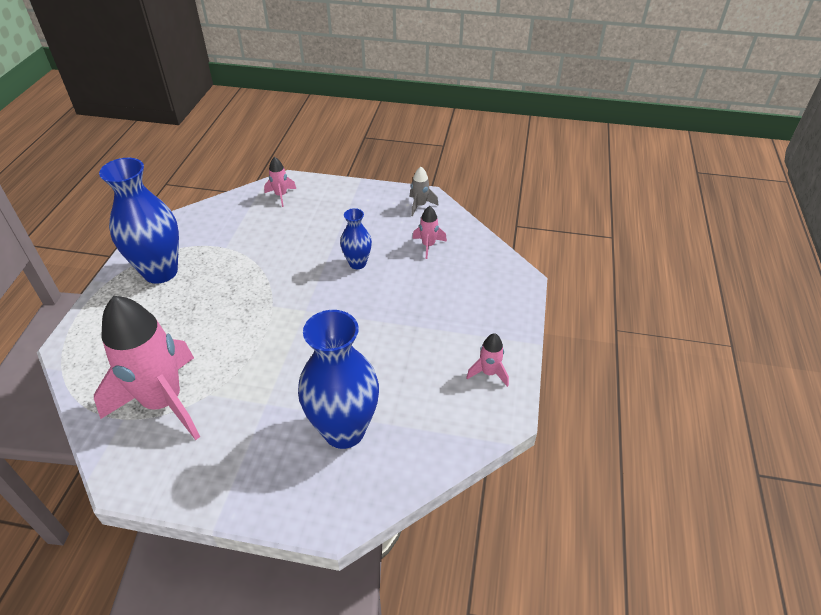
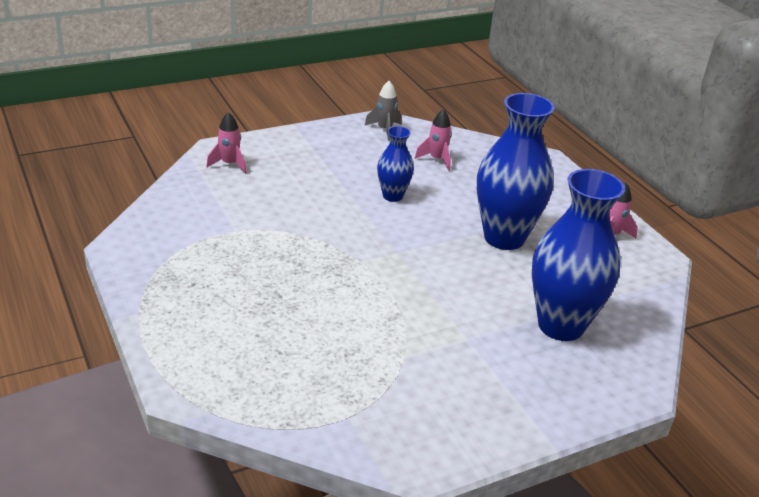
camera: 40 degrees left, 10 degrees down
pink rocket [94,296,200,440] -> none
blue vase [99,158,179,284] -> blue vase moved to [477,93,554,250]

